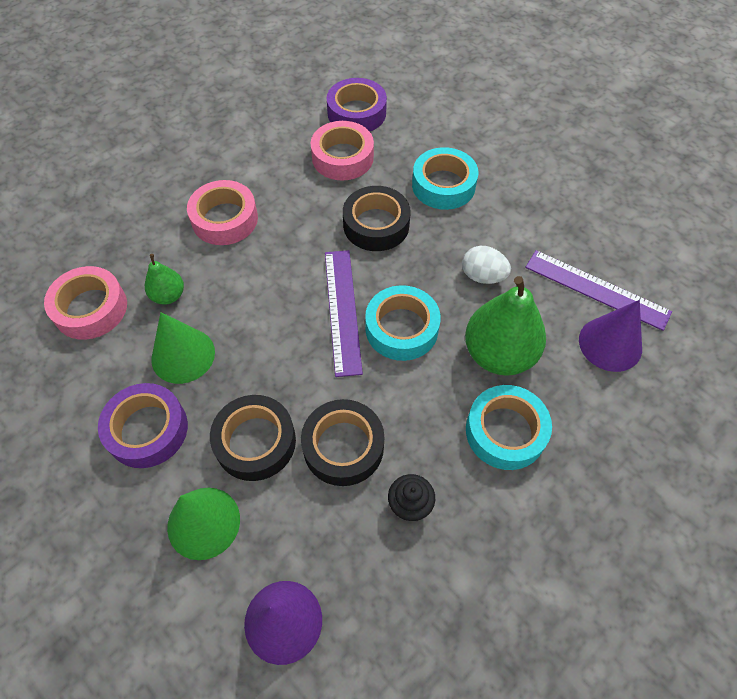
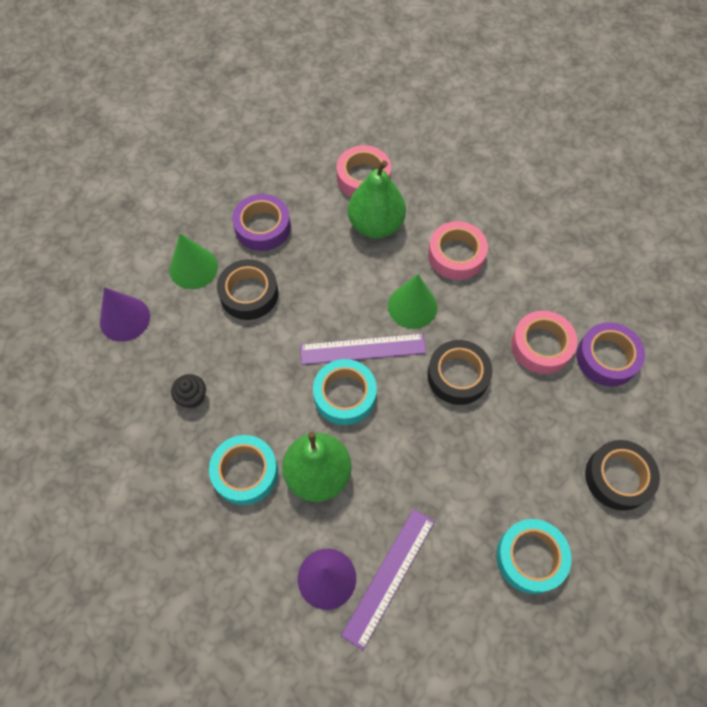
camera: 90 degrees right, 5 degrees up
green pear [145,254,184,305] -> green pear [348,160,406,238], size x1.94
green cone [151,312,215,384] -> green cone moved to [388,274,437,329]
black tape [301,399,384,486] -> black tape moved to [585,440,660,511]
turquoise tape [412,147,479,210] -> turquoise tape moved to [496,519,572,594]
white egg [462,246,511,284] -> none

